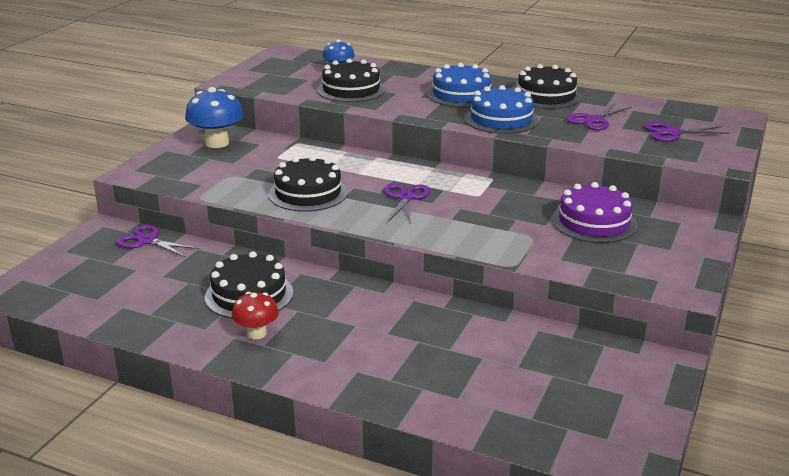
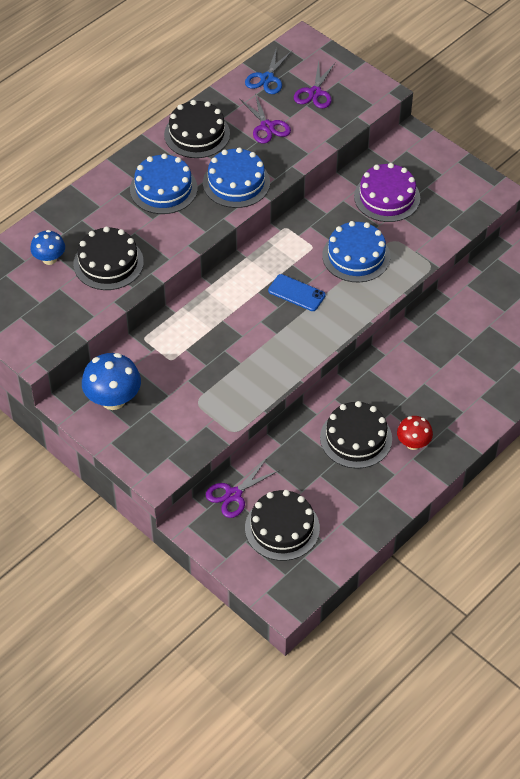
camera: 70 degrees left, 25 degrees up
black cake [269,156,348,212] -> black cake moved to [245,490,320,561]
purple scissors [384,183,430,224] -> blue phone [268,274,326,311]
none -> blue scissors [245,47,293,94]
none -> blue cake [322,221,390,282]

